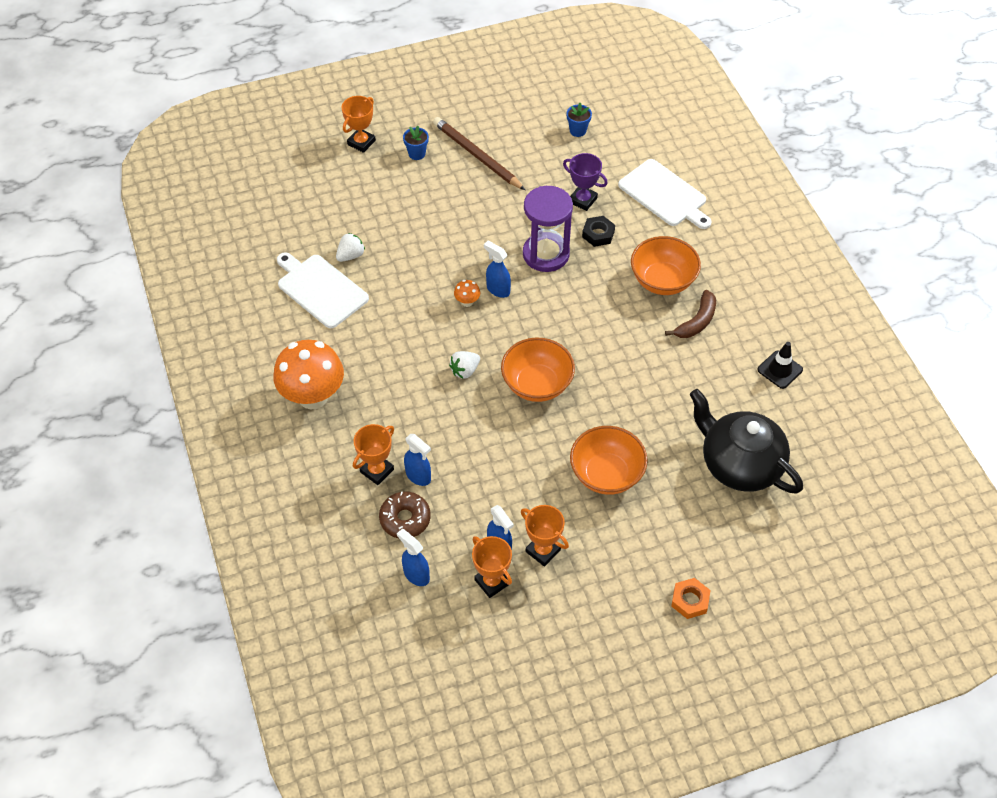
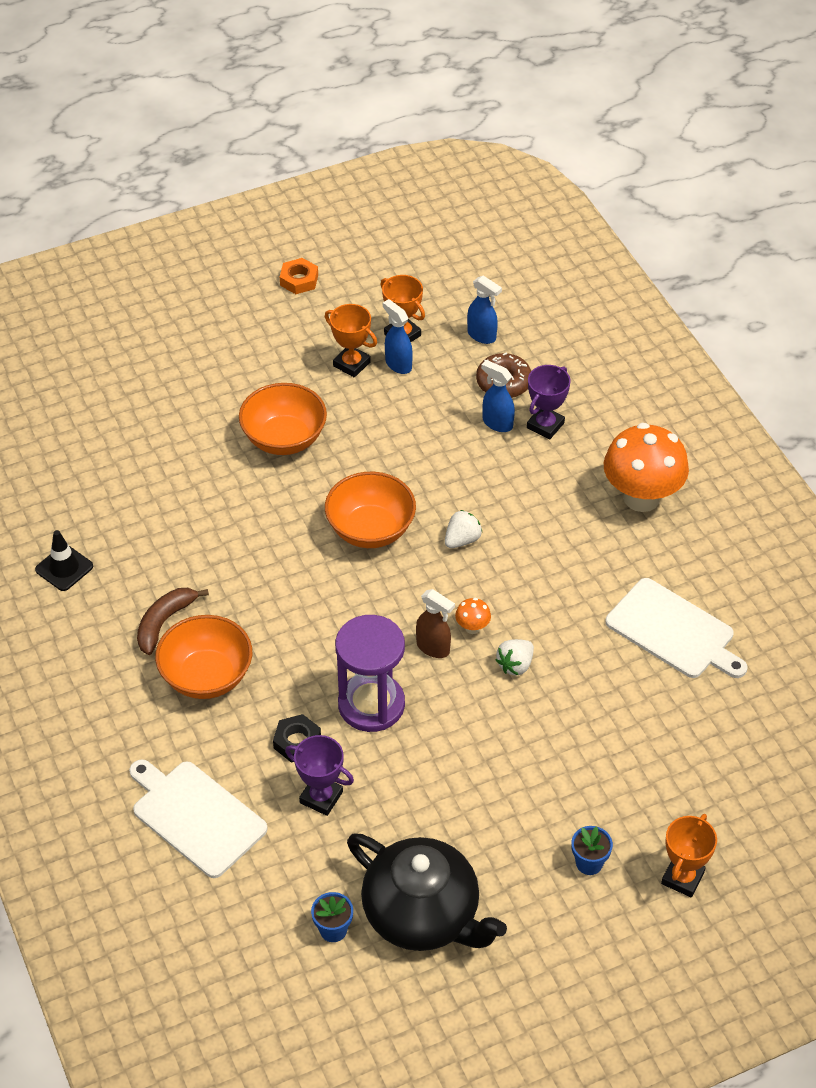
camera: 175 degrees right, 5 degrees down
white strawberry [336,233,365,262] -> white strawberry moved to [496,639,534,676]
orange trophy [353,424,394,485] -> purple trophy [527,365,570,440]
brown pencil [433,117,525,190] -> none
blue spray bottle [484,241,511,298] -> brown spray bottle [416,589,455,658]
orange nut [671,578,711,619] -> orange nut moved to [280,258,318,294]
black teapot [689,389,803,494] -> black teapot moved to [347,833,507,951]

